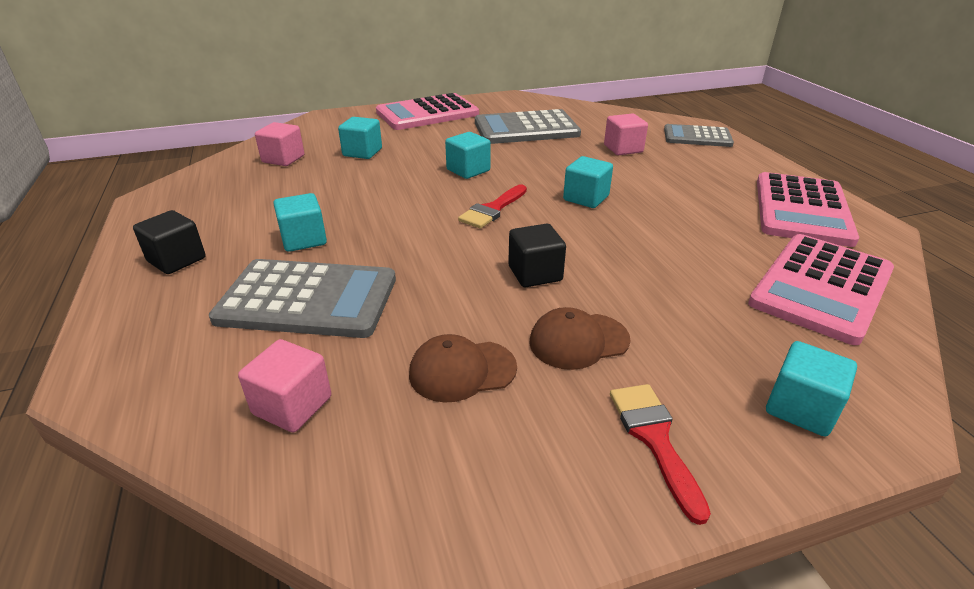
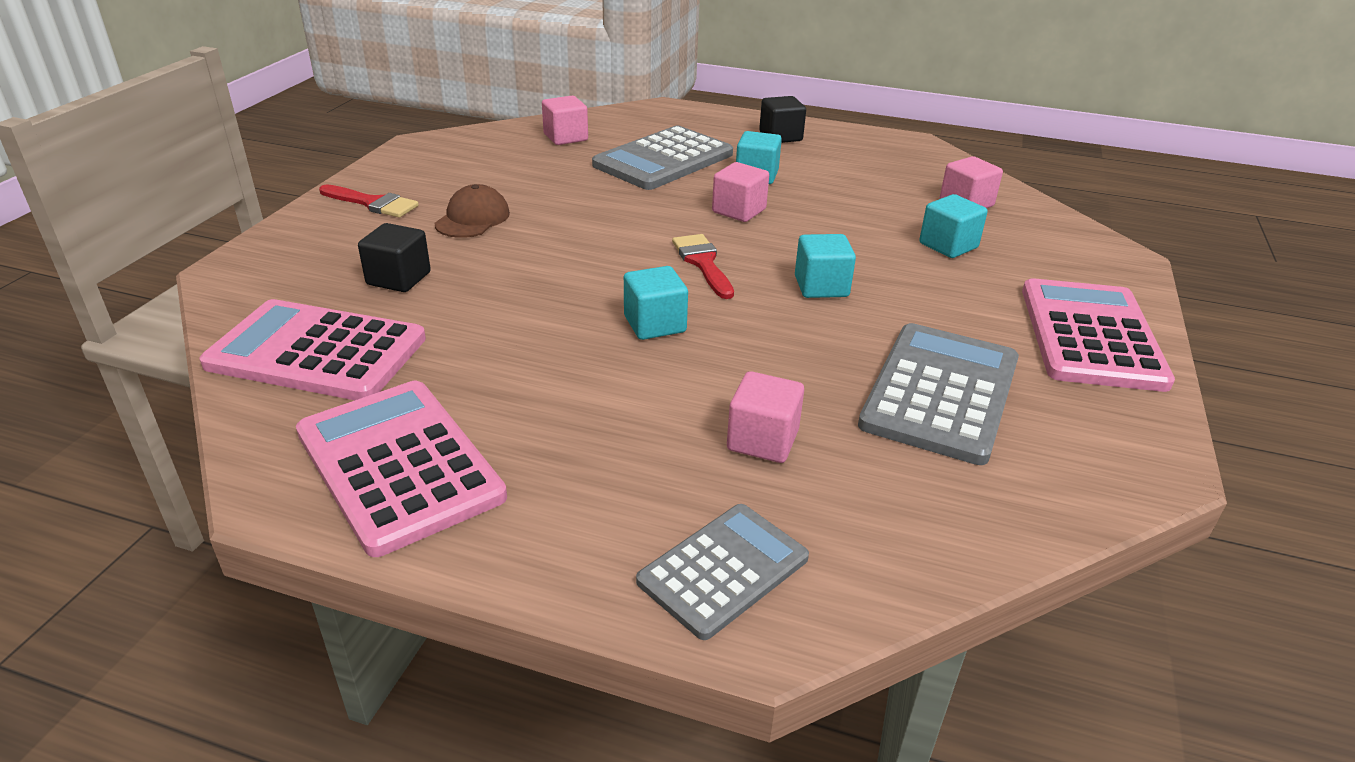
camera: 125 degrees right, 0 degrees up
brown cap [409,334,517,403] -> none
black cube [508,224,566,287] -> black cube moved to [358,223,431,292]
pink calculator [748,234,894,345] -> pink calculator turned 60 degrees counterclockwise [199,299,426,400]
turquoise cube [766,341,857,437] -> none
none -> pink cube [712,162,769,222]

